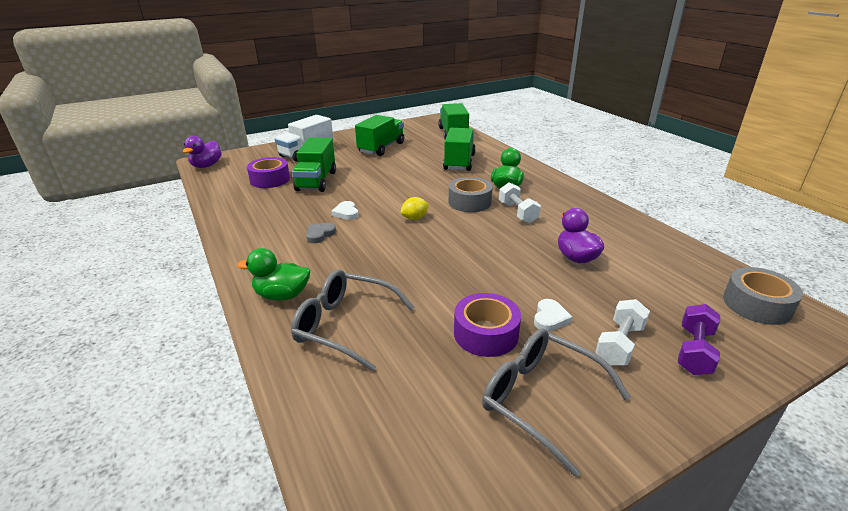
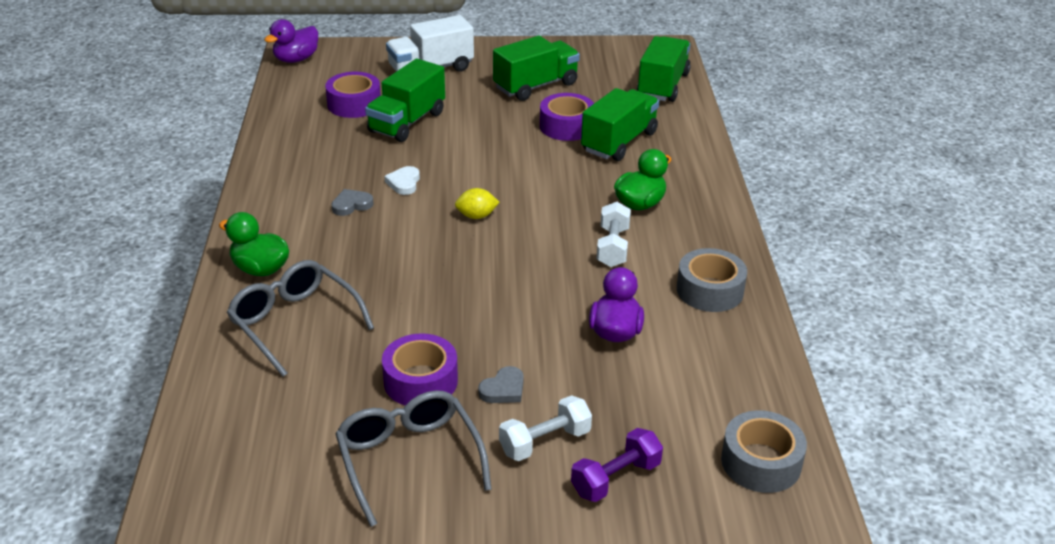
camera: 25 degrees right, 5 degrees up
grey tape [449,177,493,212] -> grey tape moved to [677,248,747,312]
white heart [534,299,572,332] -> grey heart [478,366,524,403]
none -> purple tape [540,93,594,141]

